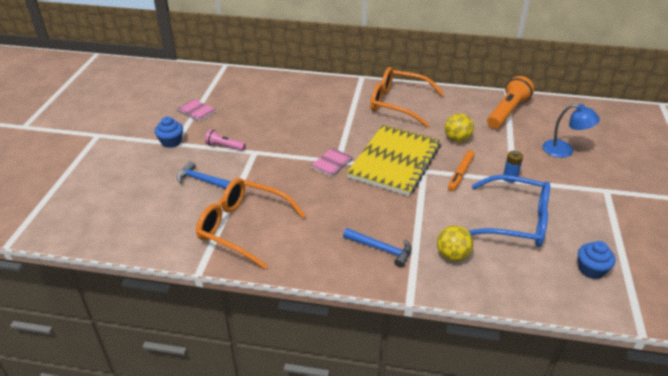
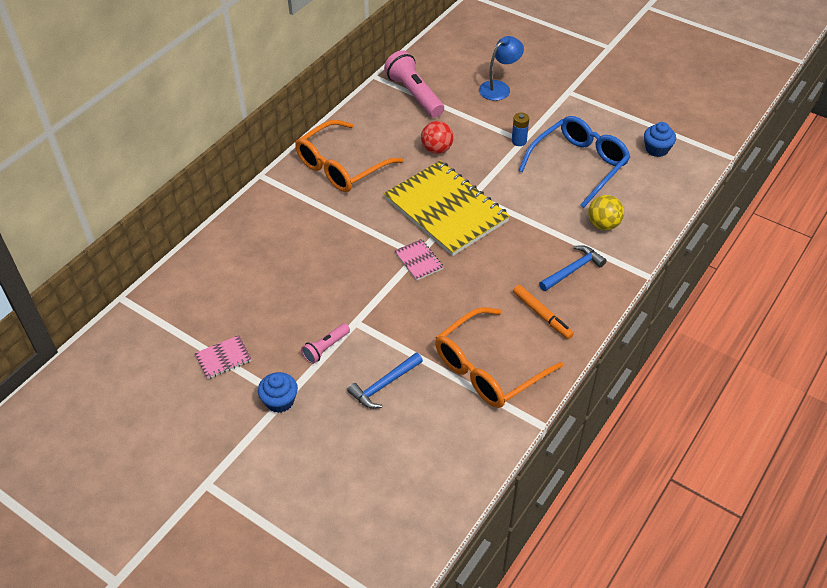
camera: 65 degrees left, 10 degrees up
yellow ball [445,114,474,142] -> red ball [421,121,454,154]
orange marker [448,150,474,191] -> orange marker moved to [513,285,574,339]
orange flashlight [487,76,534,129] -> pink flashlight [384,50,444,117]

